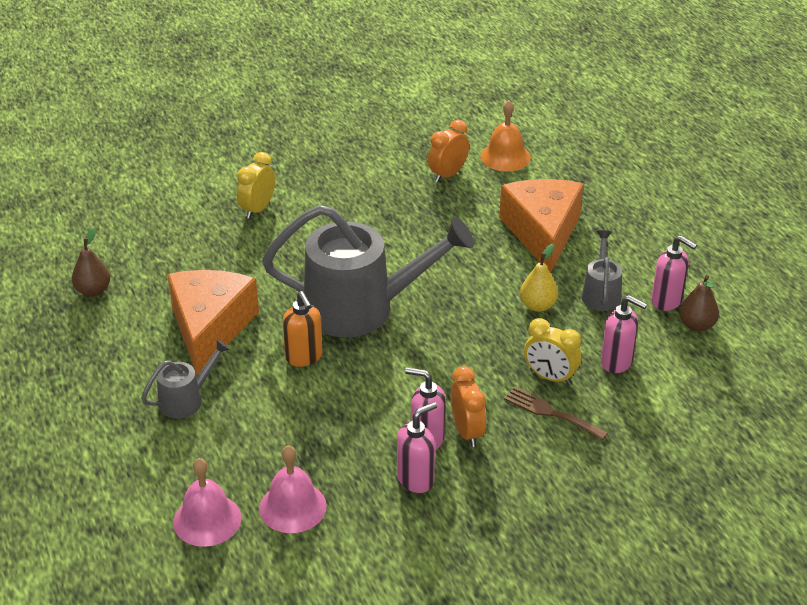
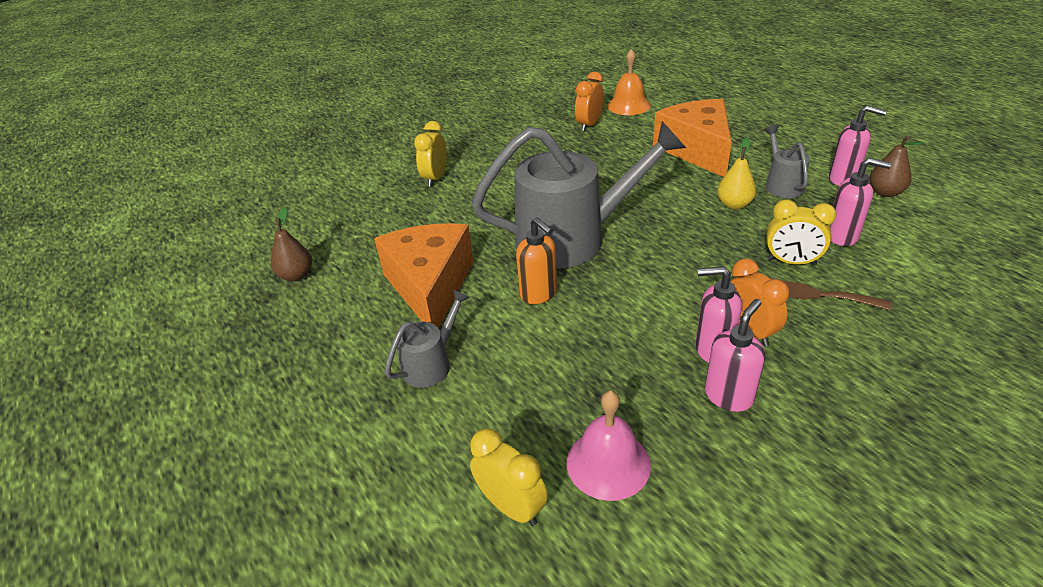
camera: 10 degrees left, 0 degrees up
pink bell [173,458,242,547] -> yellow clock [470,428,548,526]

